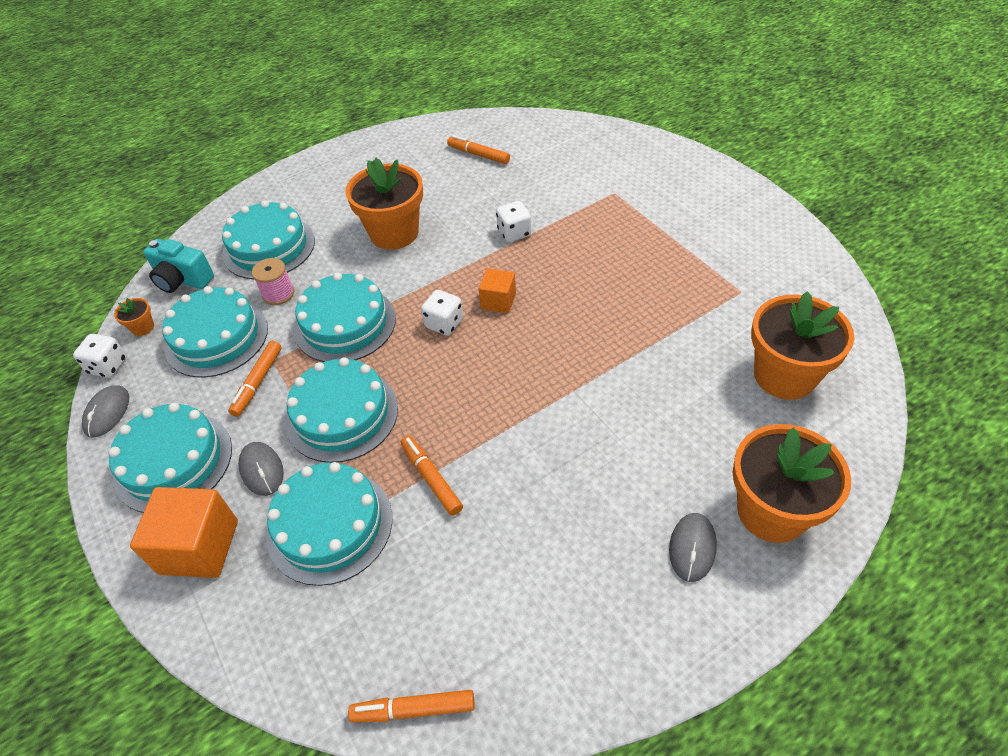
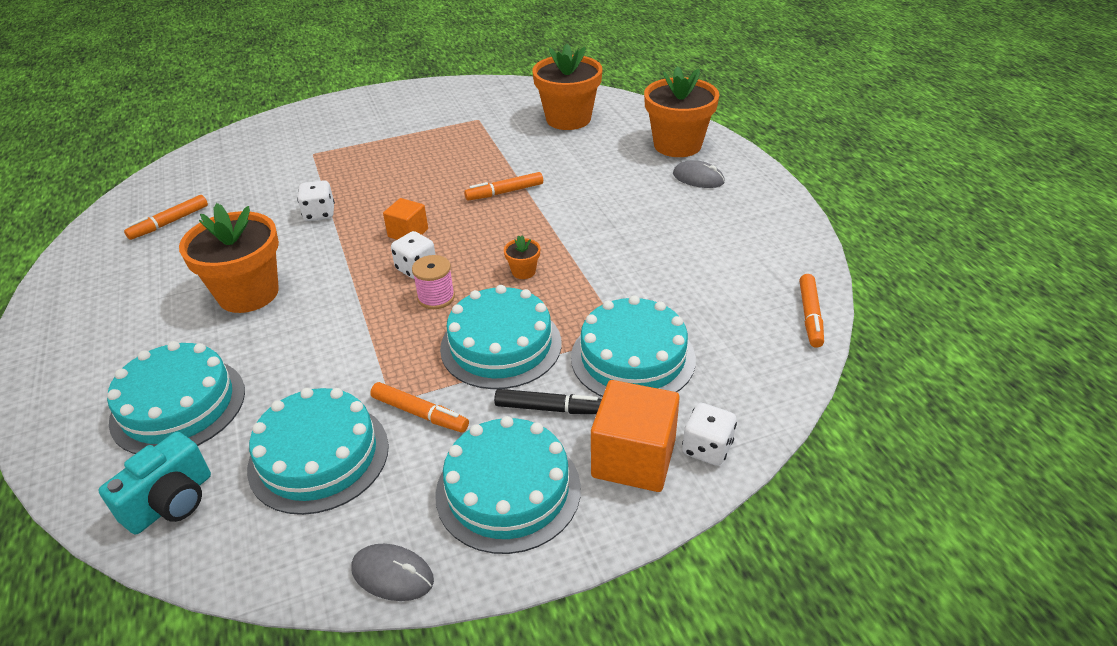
camera: 80 degrees left, 10 degrees down
white dice [73,334,127,378] -> white dice moved to [682,403,737,466]
orange flower pot [114,298,154,336] -> orange flower pot moved to [504,235,540,279]
grey mouse [238,442,284,496] -> black marker [494,389,602,414]
pink spool [252,258,294,305] -> pink spool moved to [412,255,455,309]
turquoise cake [294,273,396,362] -> none
orange marker [401,435,463,516] -> orange marker moved to [464,172,543,201]

